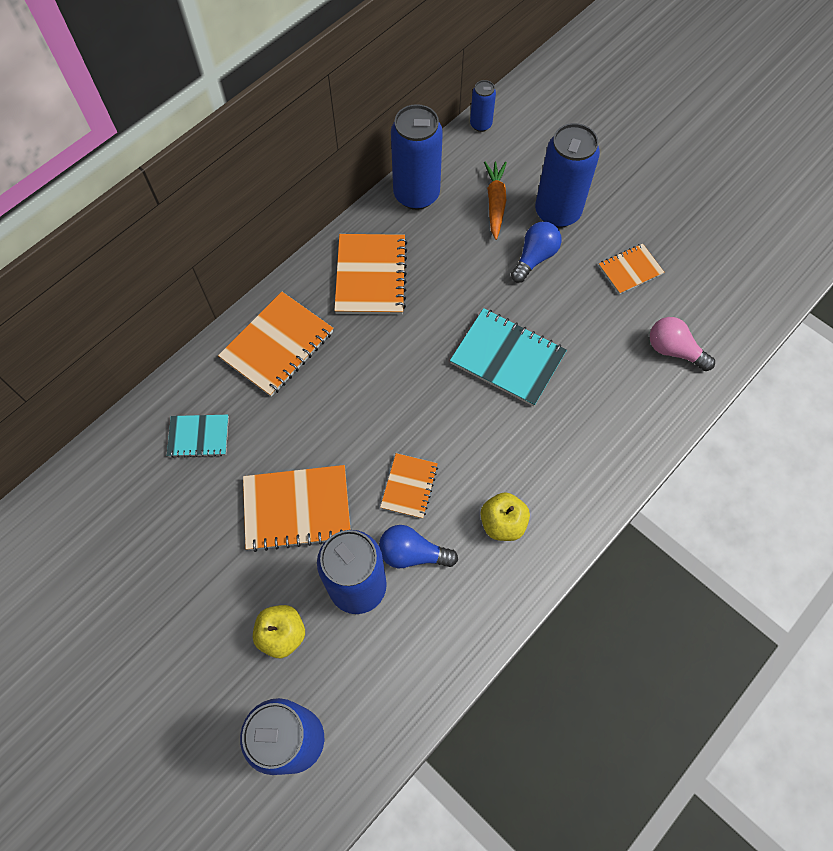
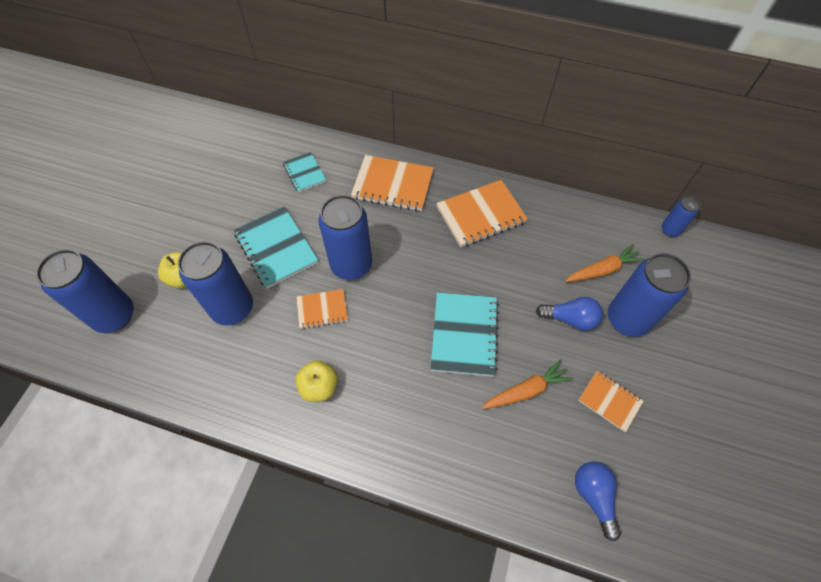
camera: 65 degrees right, 5 degrees down
orange notebook [243,465,351,552] -> turquoise notebook [234,206,318,289]
blue light bulb [379,525,458,568] -> blue light bulb moved to [575,461,621,541]
blue can [391,104,443,210] -> blue can moved to [319,195,372,280]
pink light bulb [650,317,715,371] -> none
none -> orange carrot [482,359,573,409]

